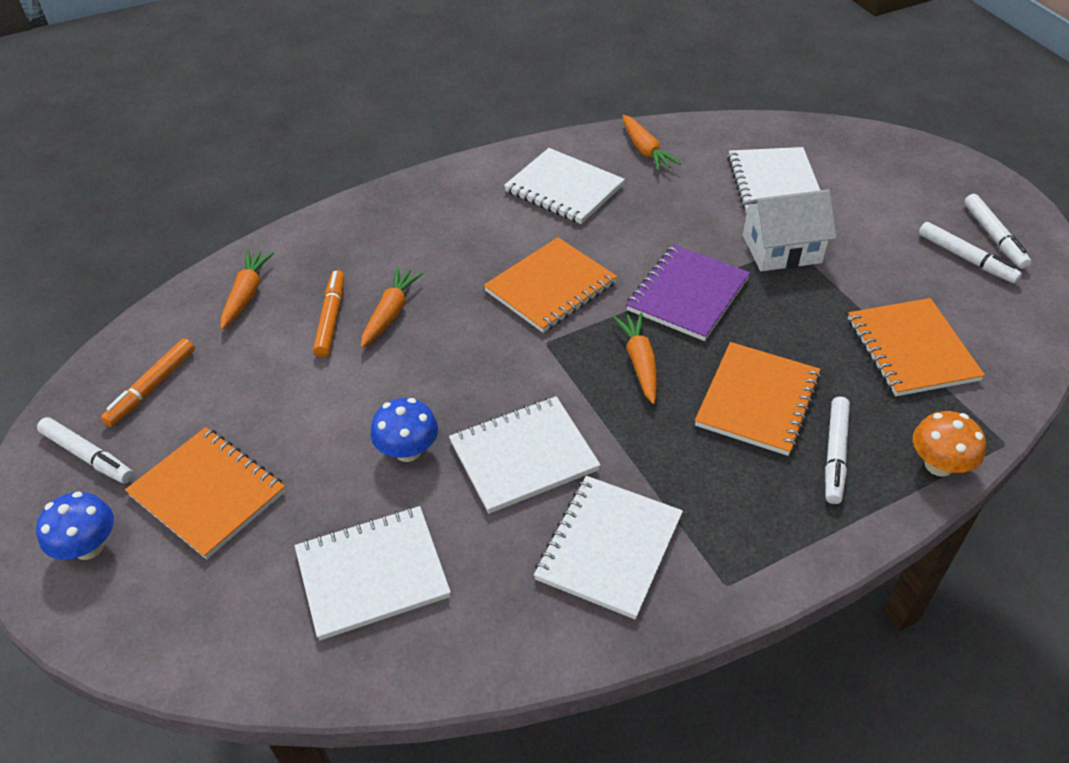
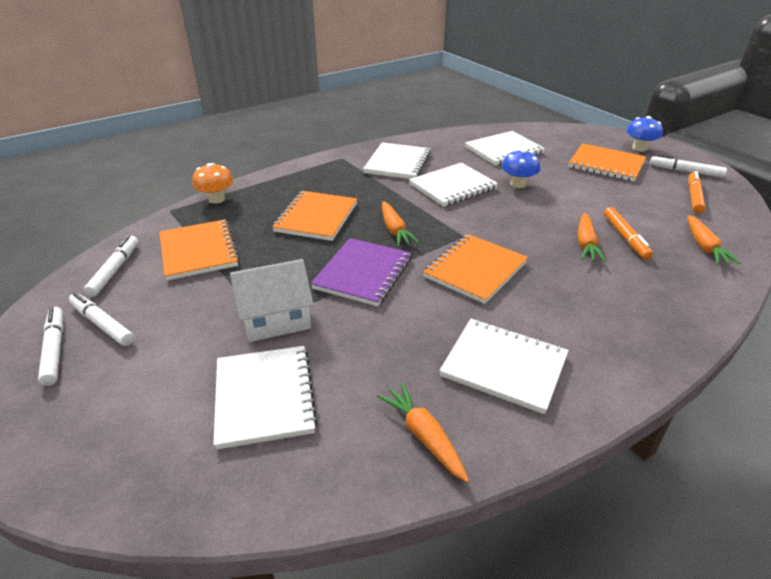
camera: 170 degrees right, 10 degrees down
white marker [825,397,850,504] -> white marker moved to [84,235,138,297]

